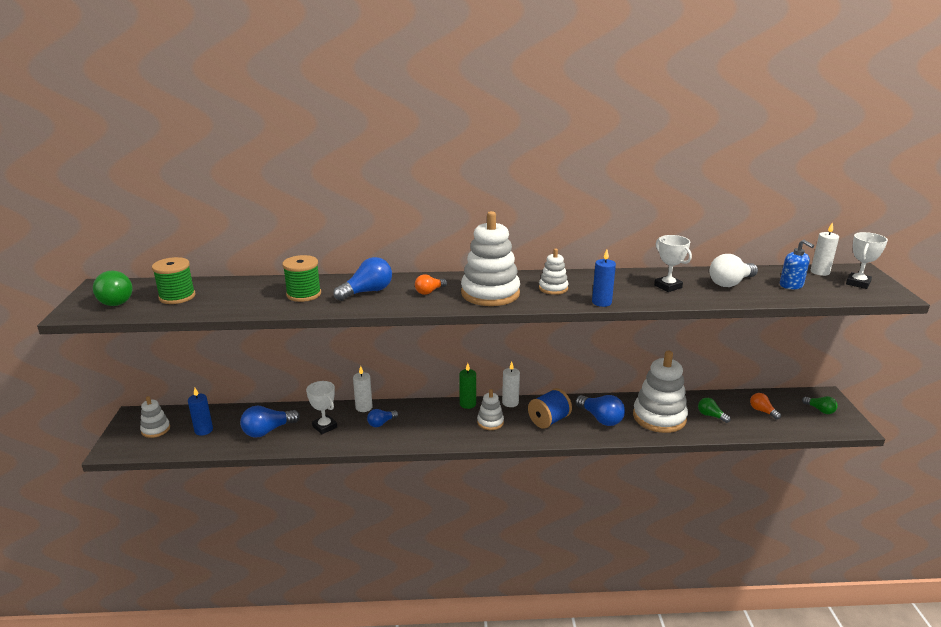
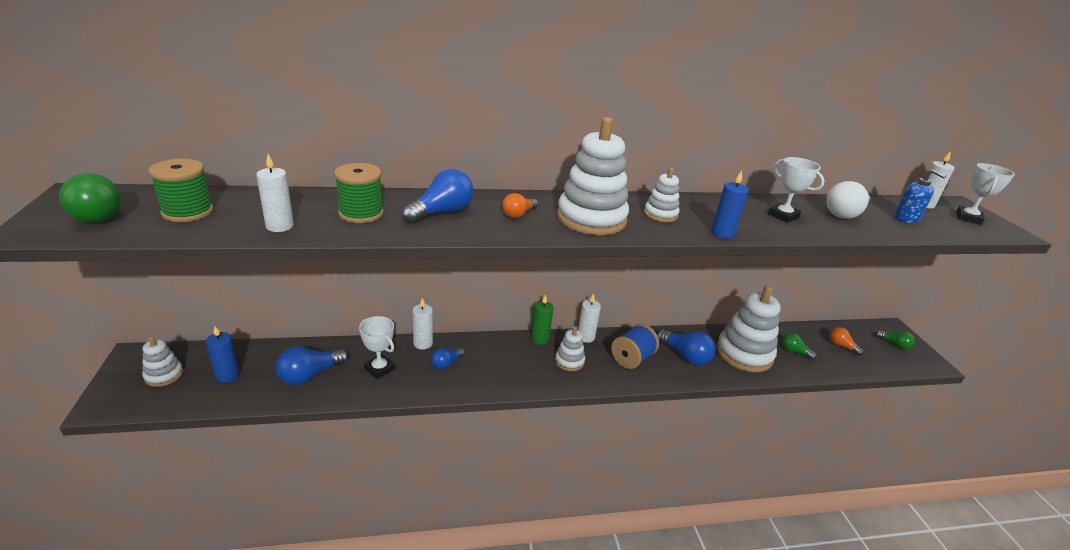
camera: 10 degrees left, 5 degrees up
none -> white candle [256,154,294,232]

